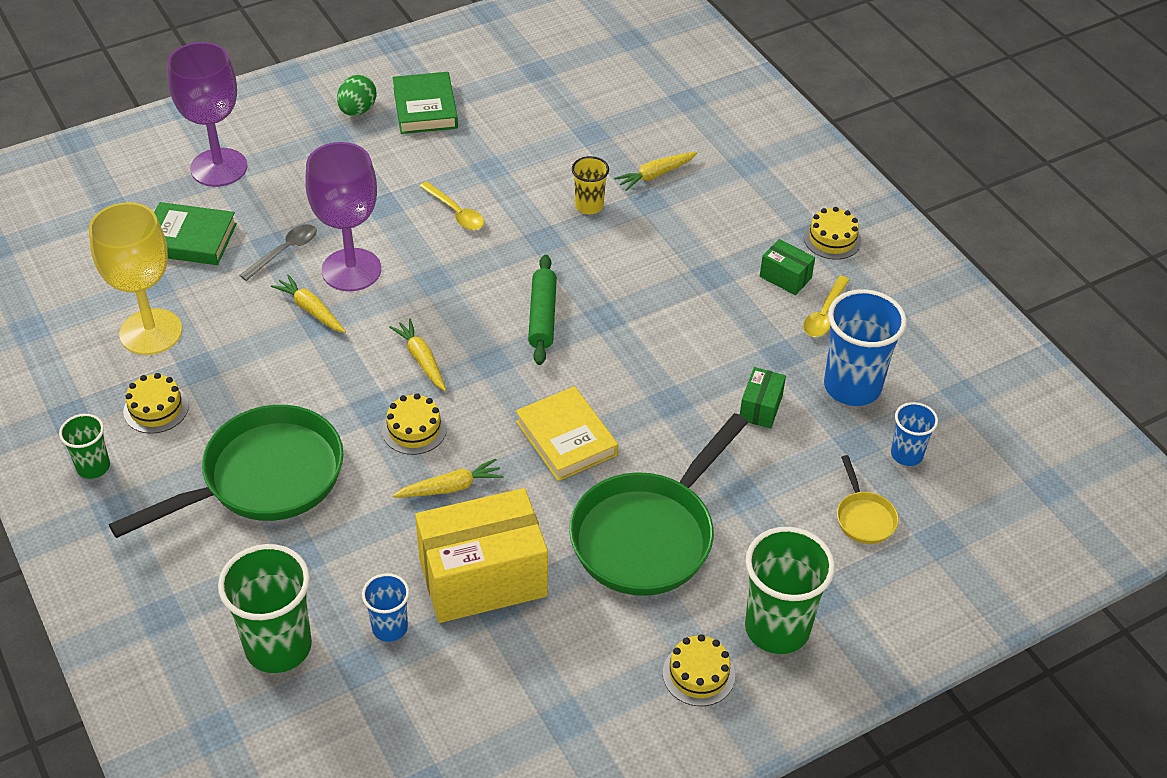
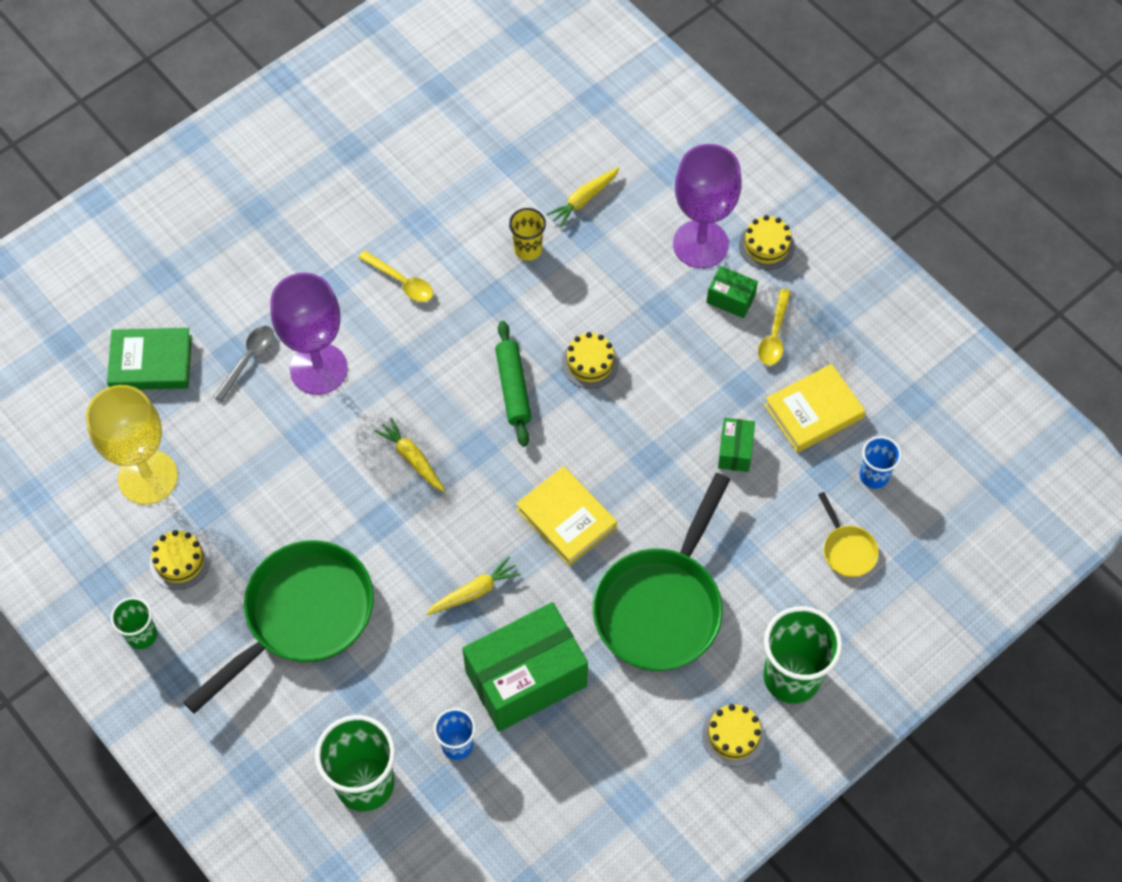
camera: 10 degrees left, 15 degrees up
purple goblet [167,42,247,187] -> purple goblet moved to [673,144,742,268]
yellow carrot [271,274,346,333] -> none
green egg [337,75,377,116] -> none
yellow cake [382,393,447,455] -> yellow cake moved to [562,332,619,389]
green book [393,72,458,134] -> none
yellow box [415,488,548,623] -> green box [462,602,588,732]
blue cup [824,289,907,406] -> yellow book [764,364,865,453]

